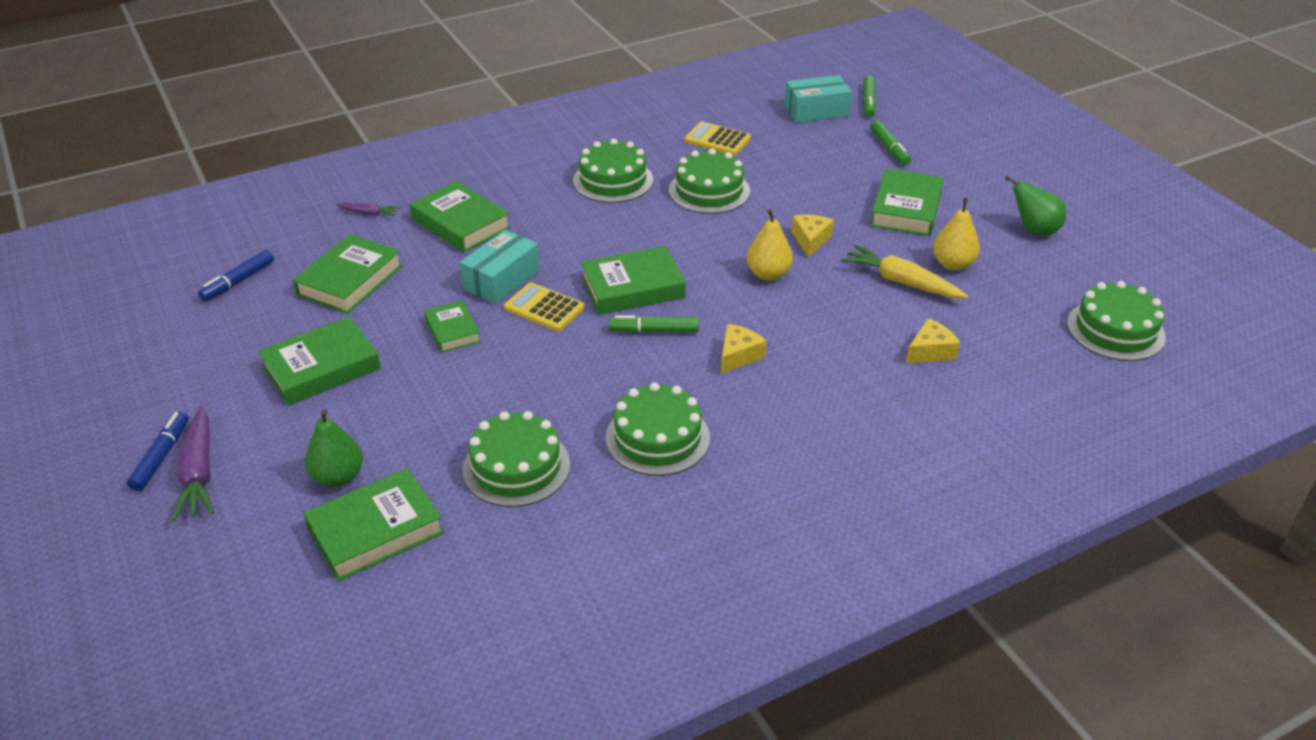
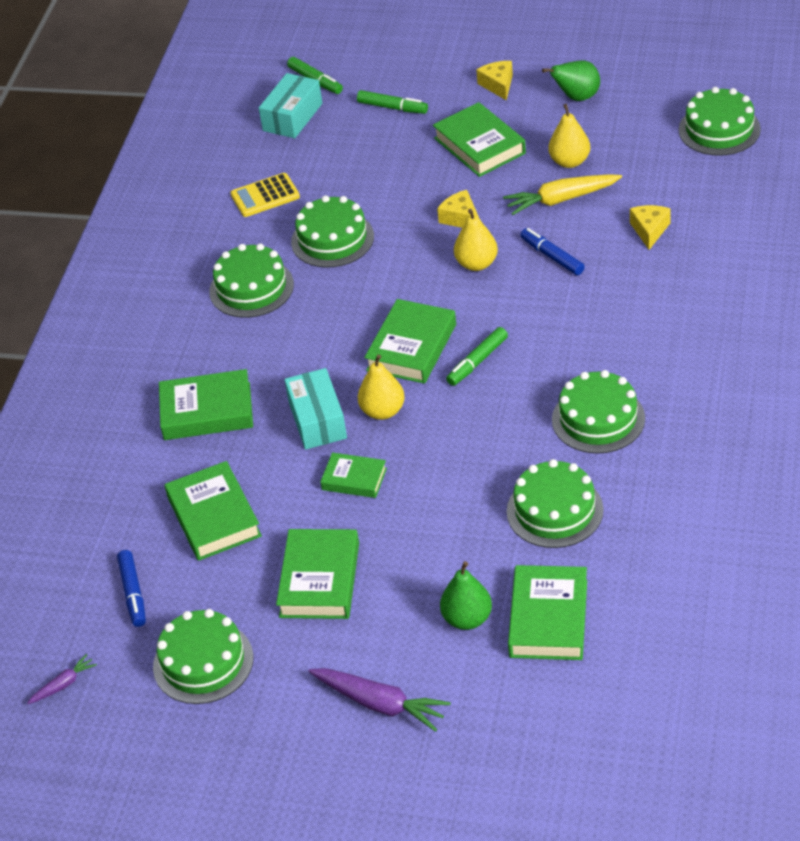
camera: 45 degrees left, 5 degrees up
blue marker [127,411,189,491] -> blue marker moved to [520,228,585,275]
purple carrot [336,203,400,216] -> purple carrot moved to [27,654,97,704]
yellow calculator [504,282,585,332] -> yellow pear [358,355,405,420]
yellow cheese [721,324,767,374] -> yellow cheese moved to [476,61,513,100]
none -> green cake [153,609,253,704]

